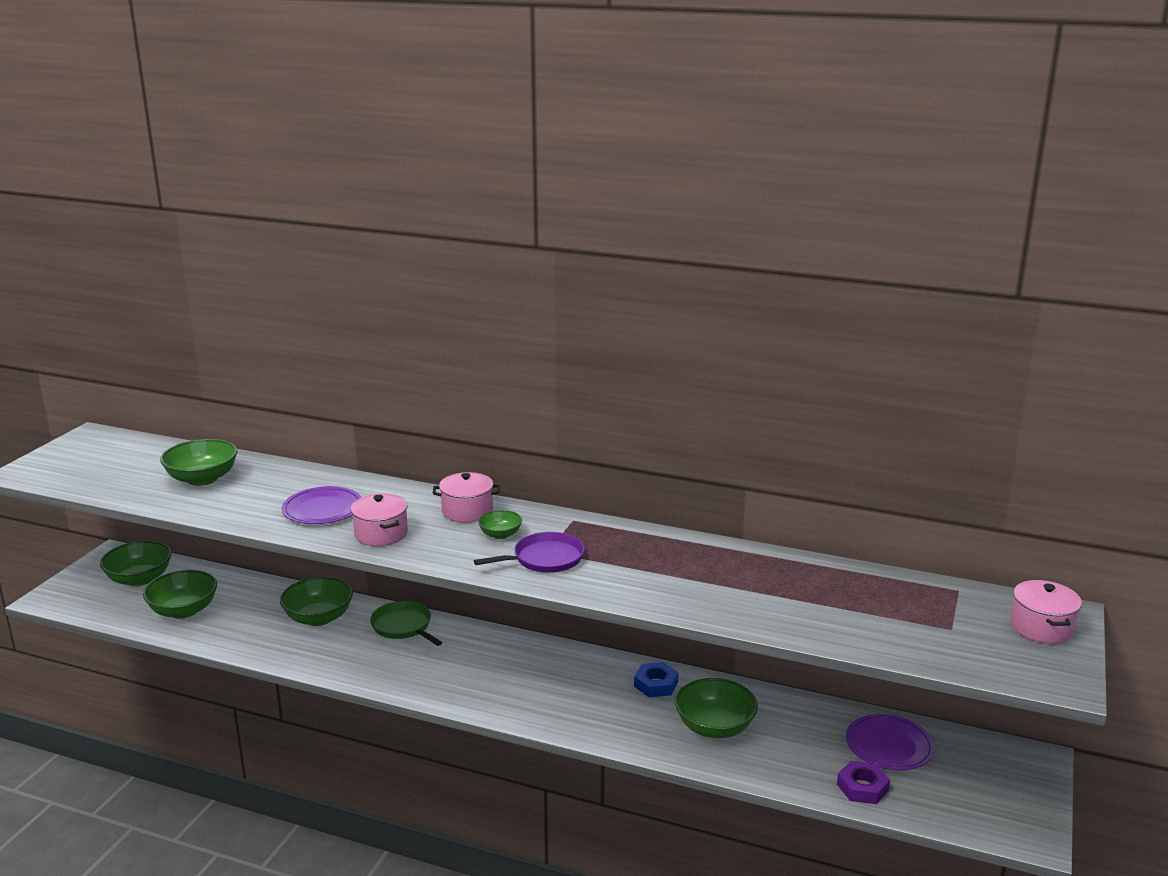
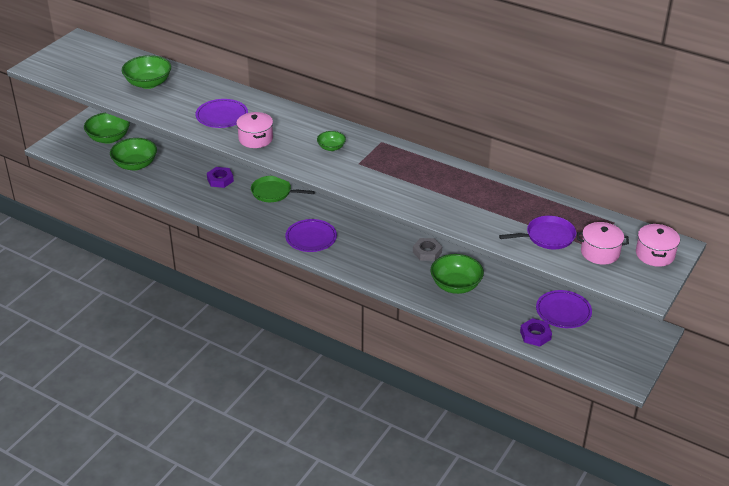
camera: 10 degrees right, 15 degrees up
green bowl [280,577,353,626] -> purple nut [207,167,234,188]
green pan [370,601,442,646] -> green pan turned 45 degrees counterclockwise [251,176,315,202]
pink pot [433,472,500,523] -> pink pot moved to [577,222,629,265]
purple pan [474,532,585,573] -> purple pan moved to [499,216,576,249]
blue nut [634,662,678,697] -> grey nut [413,238,442,261]
none -> purple plate [285,219,337,252]

